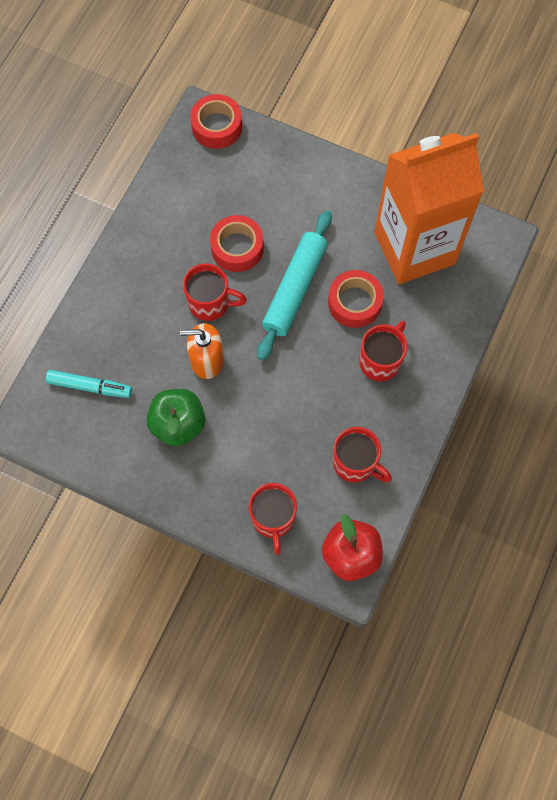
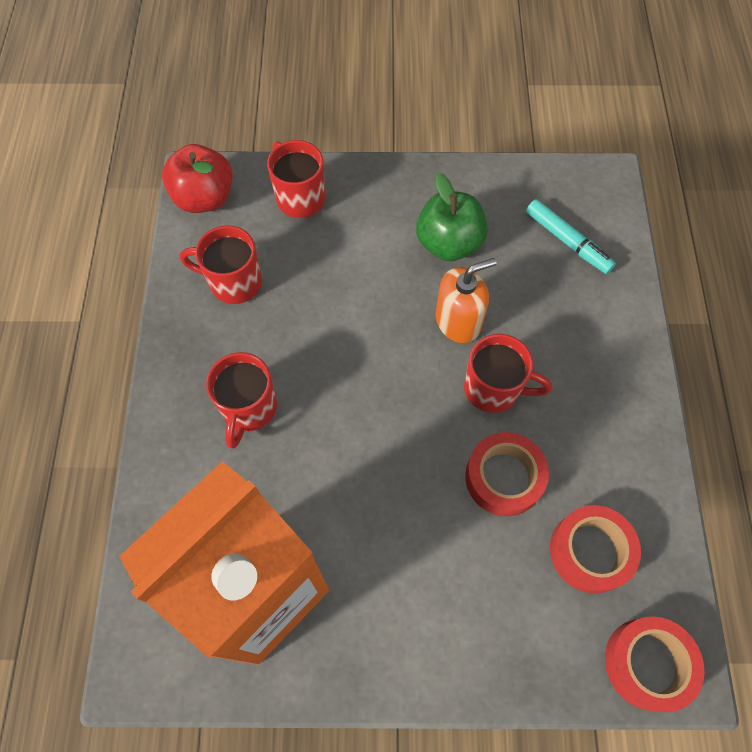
camera: 155 degrees right, 5 degrees down
turquoise marker [46,370,132,398] -> turquoise marker turned 120 degrees counterclockwise [526,199,616,274]
red mug [183,263,247,321] -> red mug turned 150 degrees counterclockwise [464,334,552,413]
turquoise rolling pin [257,210,332,361] -> none
red tape [328,270,384,328] -> red tape moved to [550,505,641,594]

